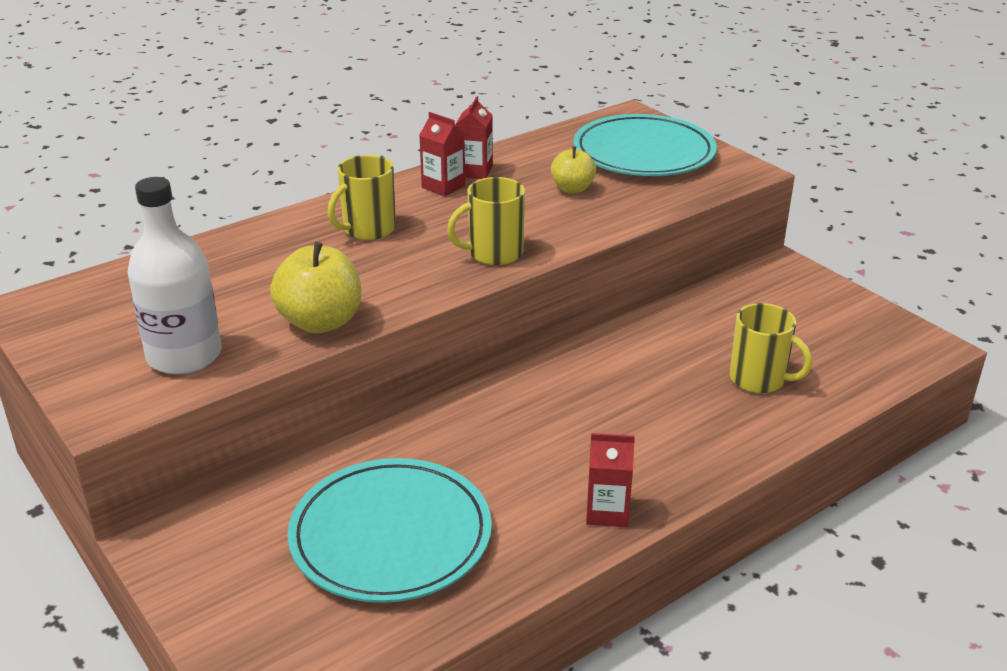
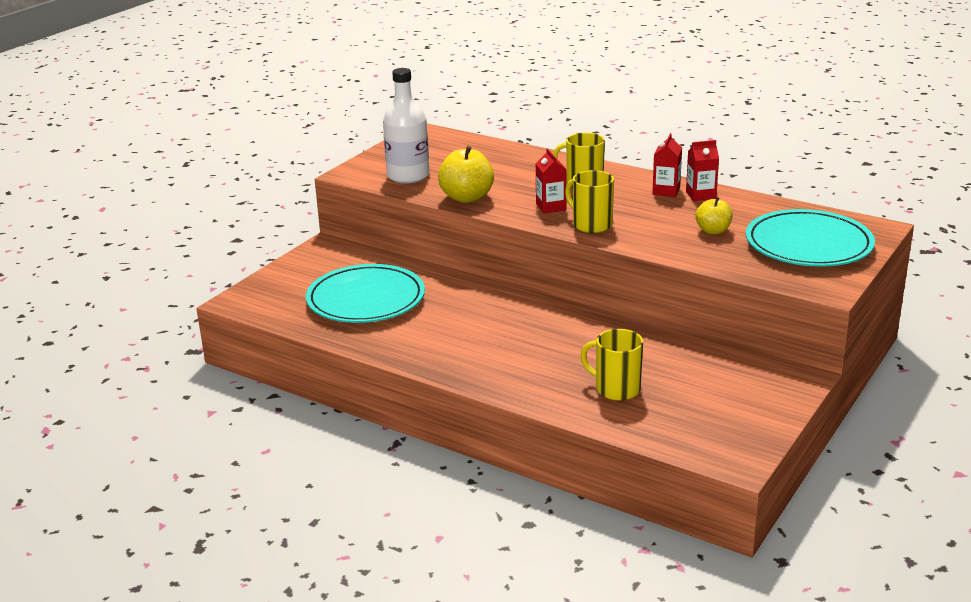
camera: 70 degrees right, 5 degrees down
red carton [586,433,635,527] -> red carton moved to [535,148,567,214]
yellow mug [730,303,812,393] -> yellow mug turned 105 degrees clockwise [580,329,643,401]

